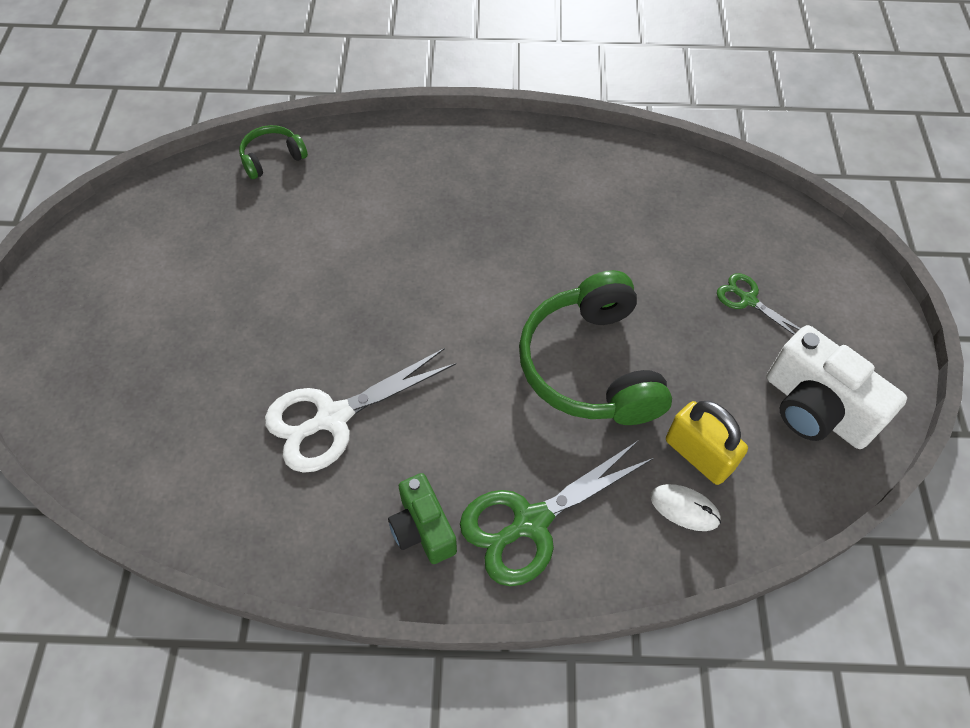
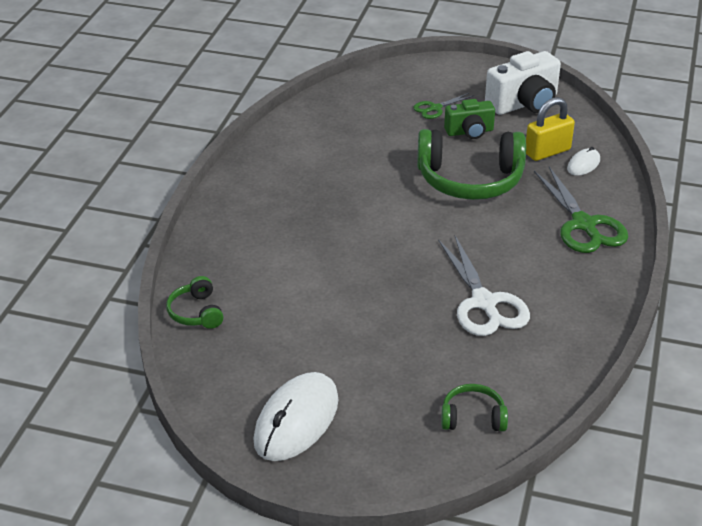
camera: 75 degrees left, 20 degrees down
green camera [388,473,457,564] -> green camera moved to [444,99,495,139]
none -> white mouse [253,372,338,461]
none -> green headphones [441,384,508,431]

